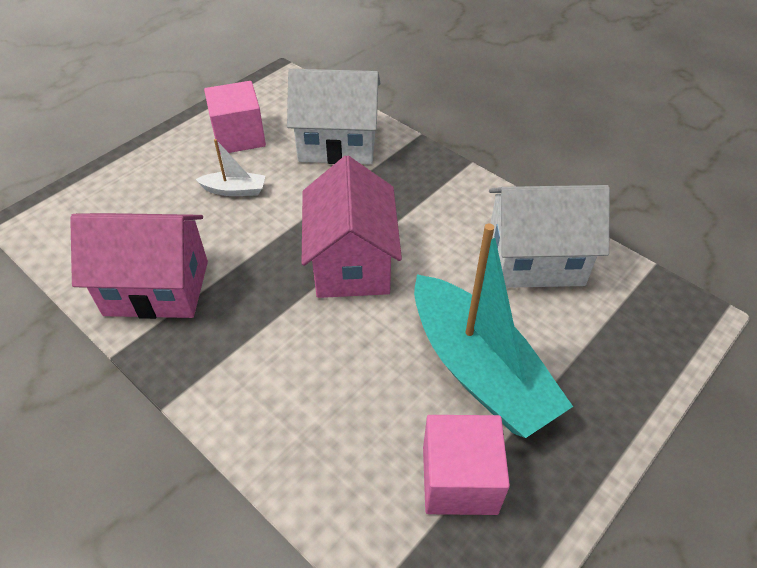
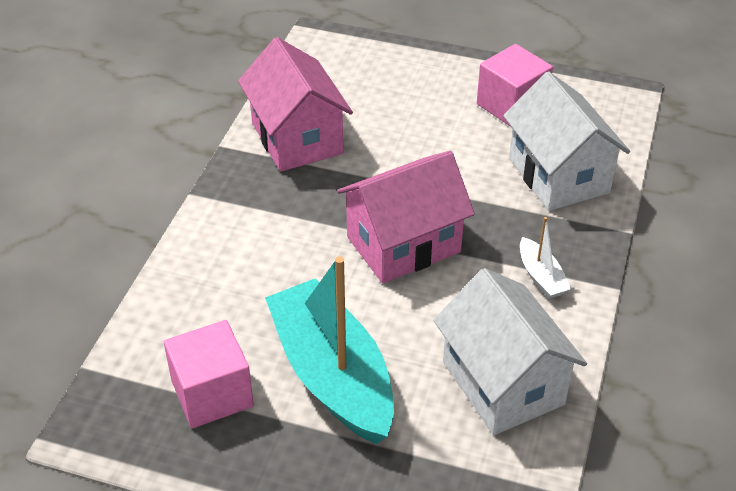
camera: 65 degrees right, 5 degrees down
white boat [195,139,265,196] -> white boat moved to [520,217,571,299]
turquoise boat [414,223,573,438] -> turquoise boat turned 120 degrees clockwise [265,256,394,444]

